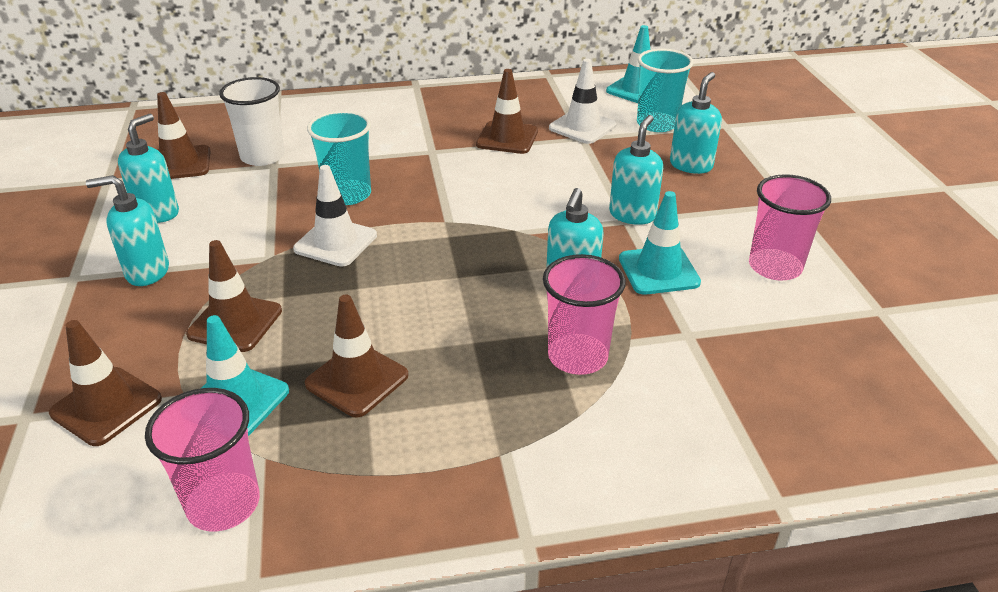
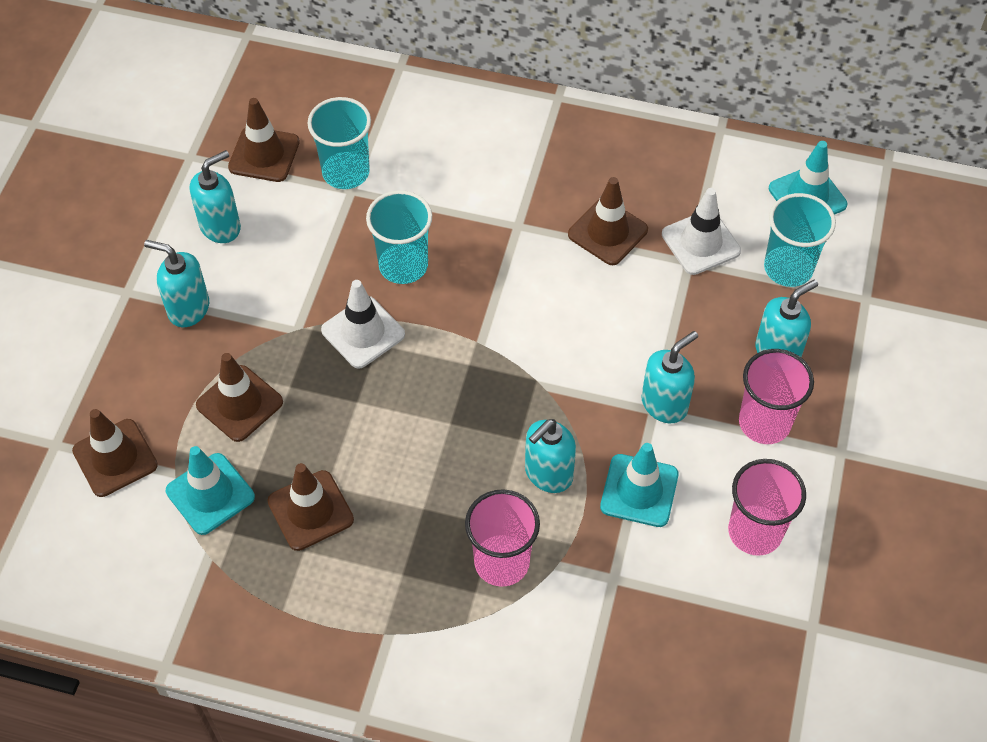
camera: 25 degrees right, 20 degrees up
pink cup [145,388,260,531] -> pink cup moved to [739,349,814,444]
white cup [219,77,285,166] -> turquoise cup [307,97,371,189]

